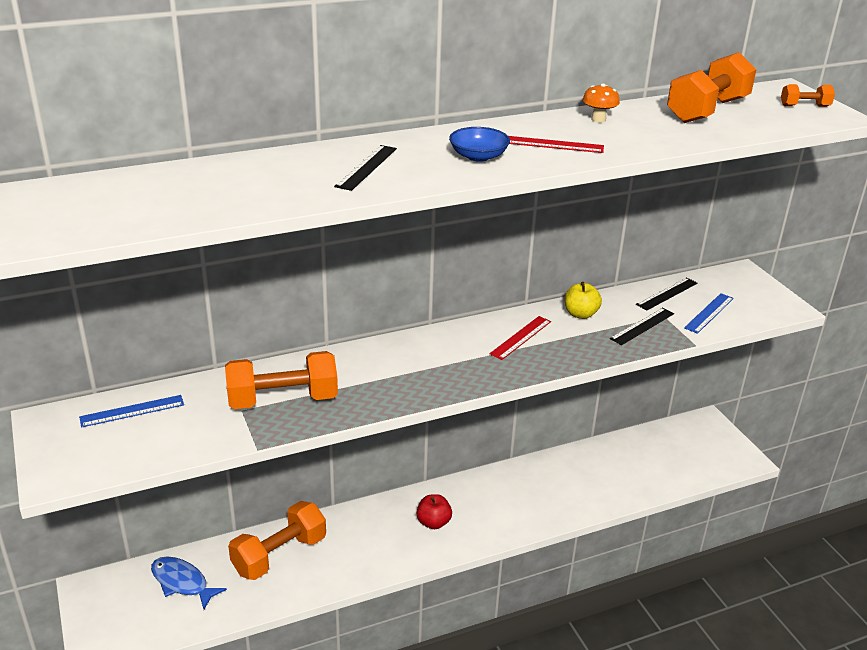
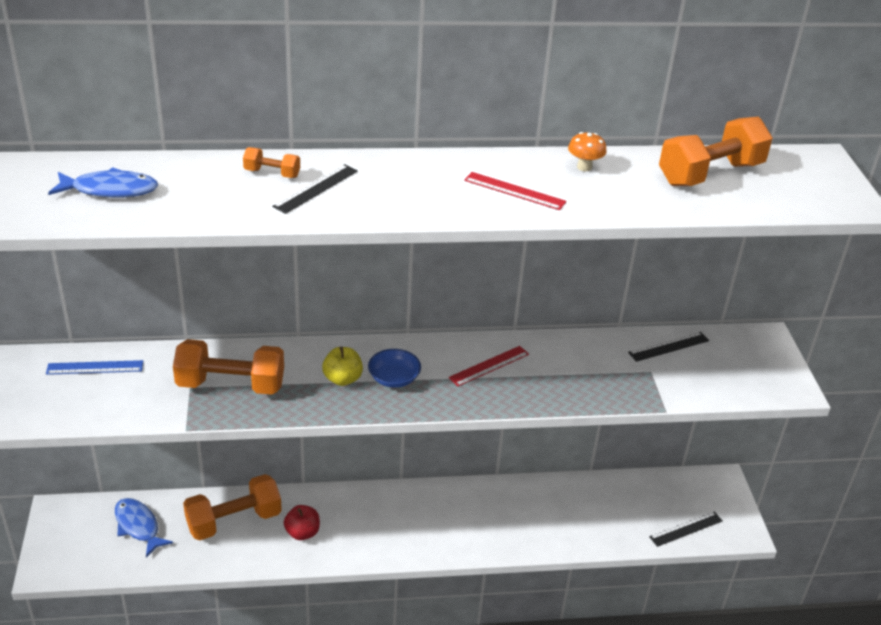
camera: 15 degrees right, 5 degrees up
red apple [417,494,452,529] -> red apple moved to [284,505,320,540]
blue bowl [449,127,510,162] -> blue bowl moved to [368,349,421,388]
yellow apple [565,282,602,319] -> yellow apple moved to [322,347,363,386]
black ruler [610,308,674,345] -> black ruler moved to [649,511,722,547]
blue ruler [684,293,734,334] -> none
orange dumbbell [781,84,835,107] -> orange dumbbell moved to [243,147,300,178]
none -> blue fish [48,167,158,198]

